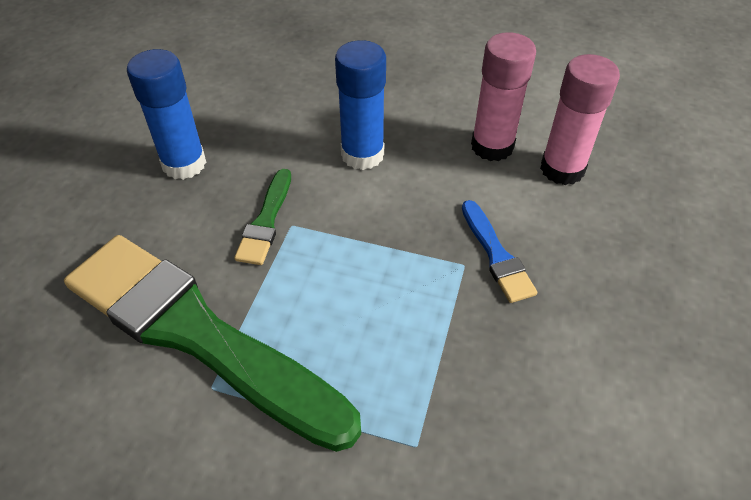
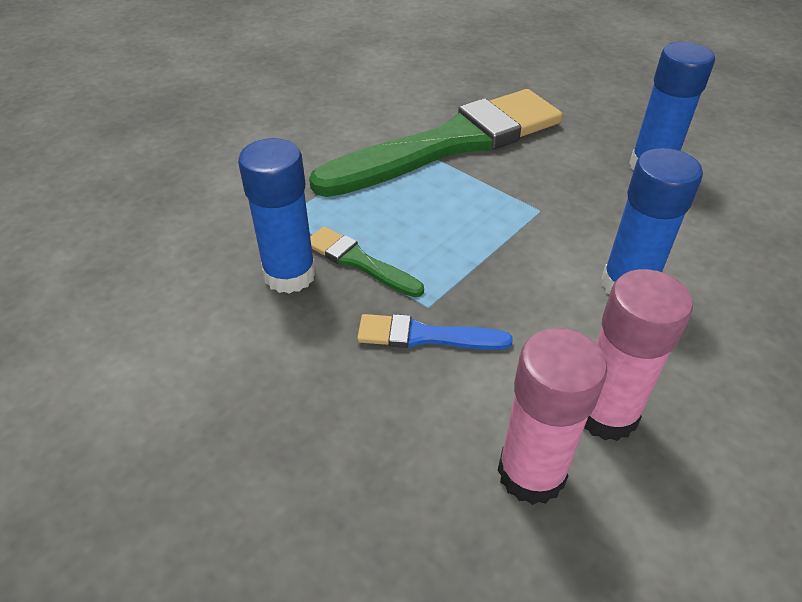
camera: 115 degrees right, 5 degrees down
green brush [234,169,291,265] -> green brush moved to [310,226,424,297]
none -> blue glue stick [238,138,316,294]

